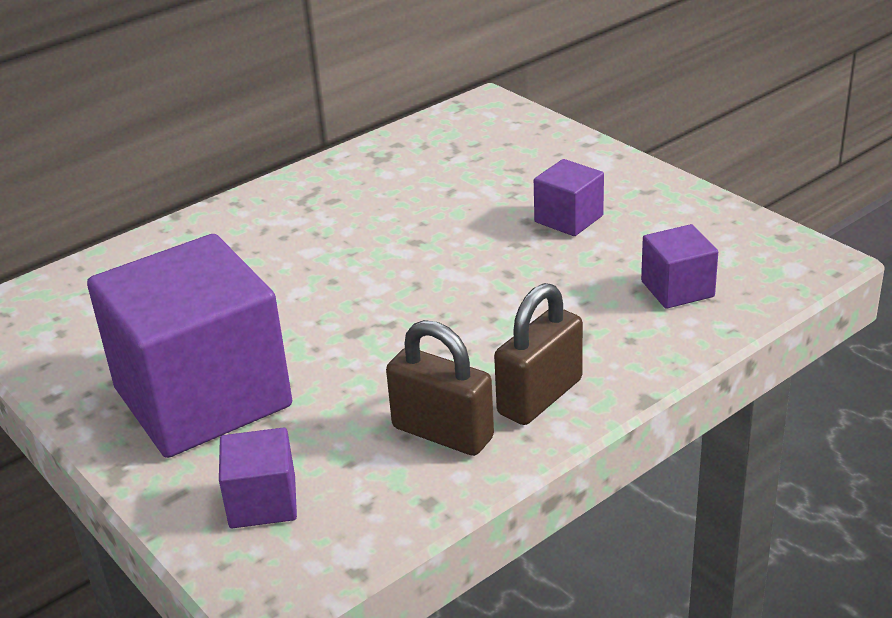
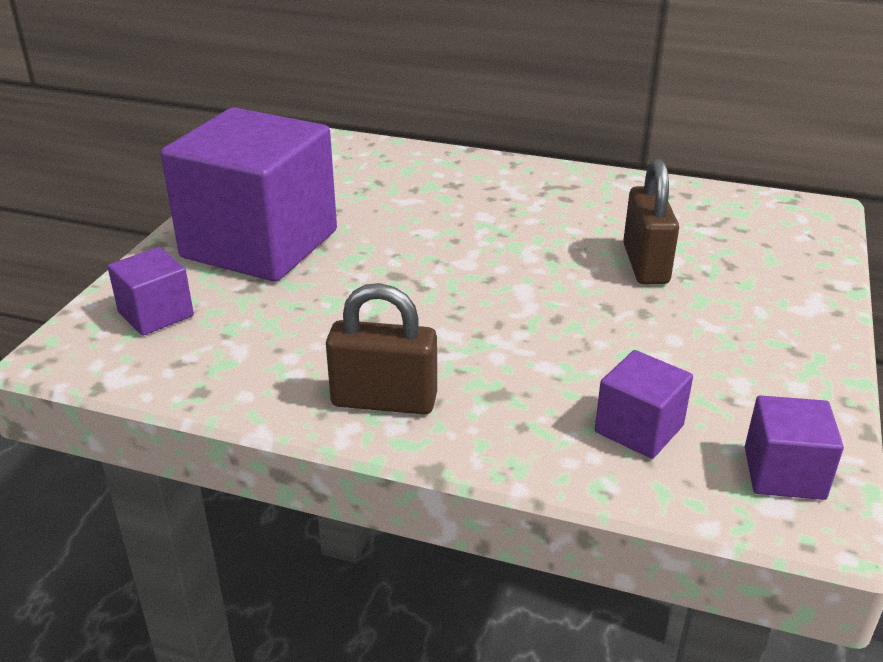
camera: 55 degrees right, 0 degrees up
brown padlock [386,320,494,456] -> brown padlock moved to [623,158,679,284]
purple cube [534,159,604,236] -> purple cube moved to [745,395,844,500]

